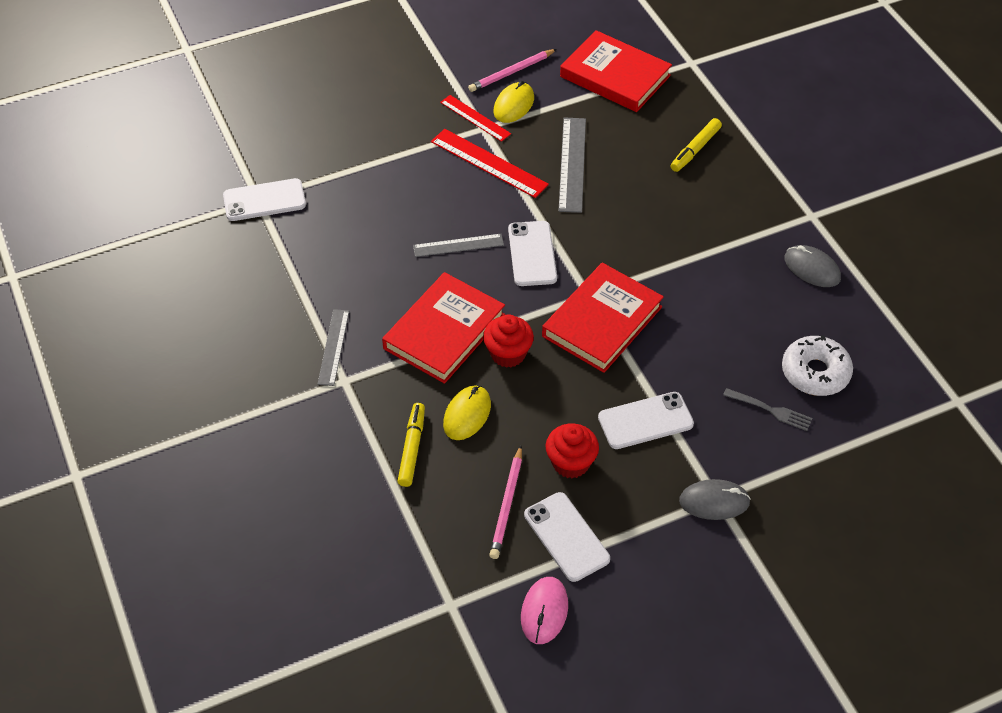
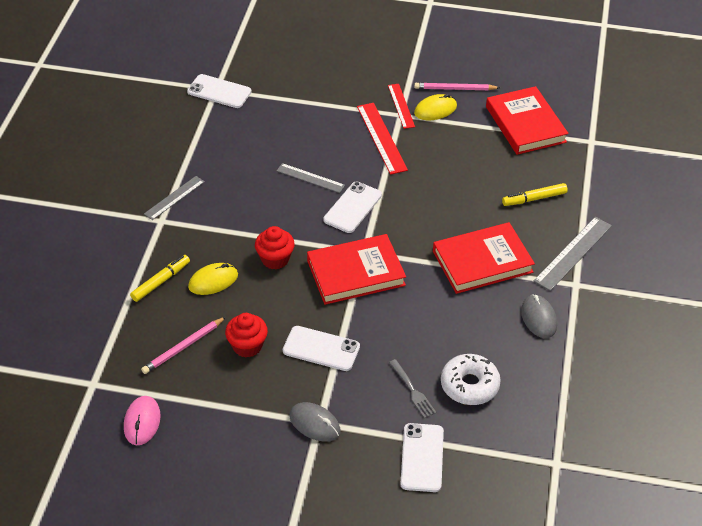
camera: 35 degrees right, 5 degrees down
red book [382,272,505,384] -> red book moved to [433,222,535,294]
pink mouse [521,577,568,644] -> pink mouse turned 45 degrees counterclockwise [124,396,161,445]
white phone [524,492,610,582] -> white phone moved to [400,423,444,492]
grey ruler [558,117,586,213] -> grey ruler moved to [534,217,612,291]

